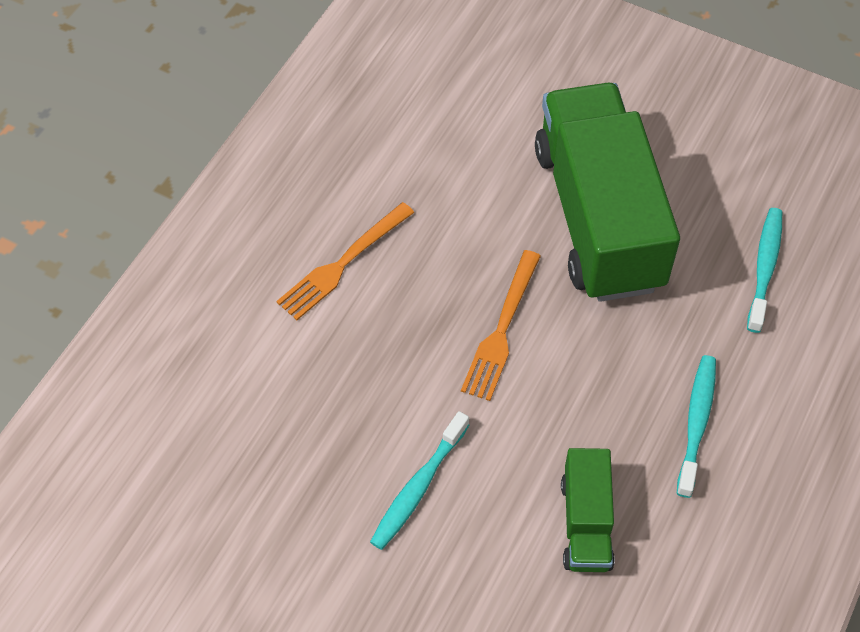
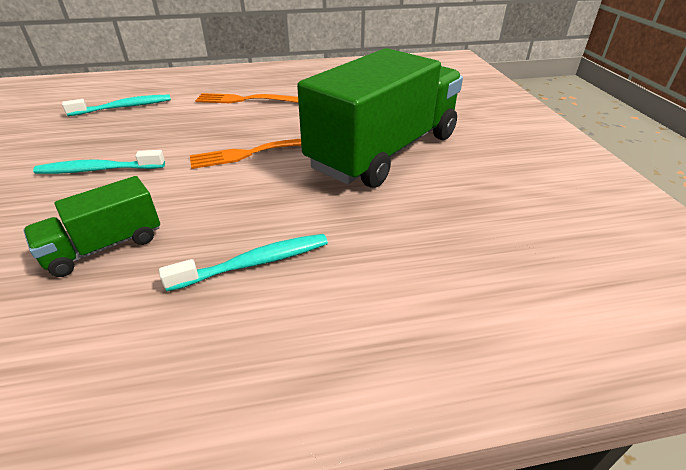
camera: 50 degrees right, 20 degrees down
turquoise toothbrush [747,208,782,333] -> turquoise toothbrush moved to [62,94,171,116]

